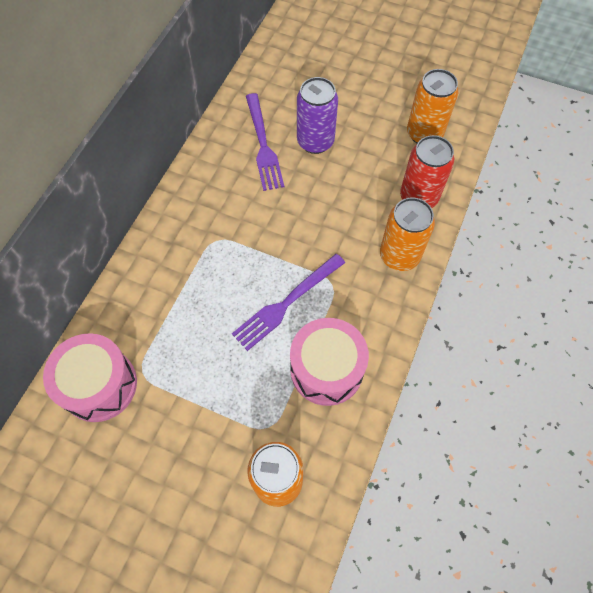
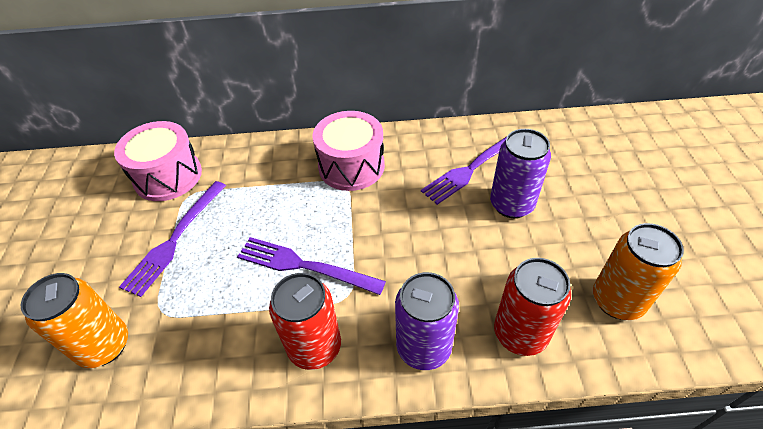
camera: 65 degrees right, 15 degrees down
pink drum [290,318,369,406] -> pink drum moved to [312,111,385,191]
orange can [380,198,435,271] -> purple can [395,272,459,370]
none -> purple fork [119,181,226,297]
none -> red can [269,273,341,370]

